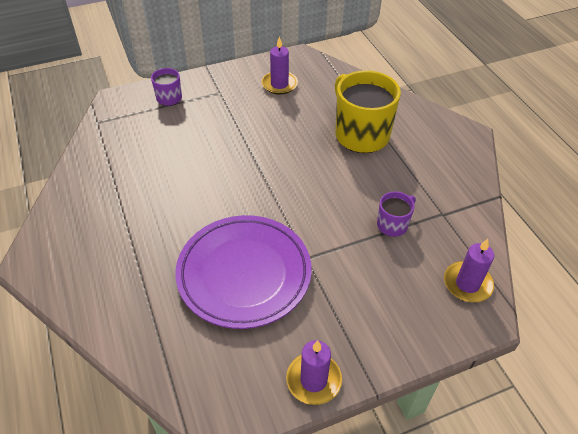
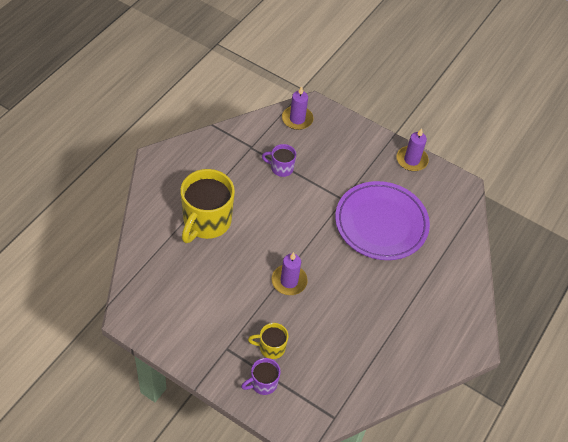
camera: 130 degrees left, 5 degrees up
purple candle [261,36,298,95] -> purple candle moved to [271,252,308,295]
none -> yellow mug [248,323,288,359]

